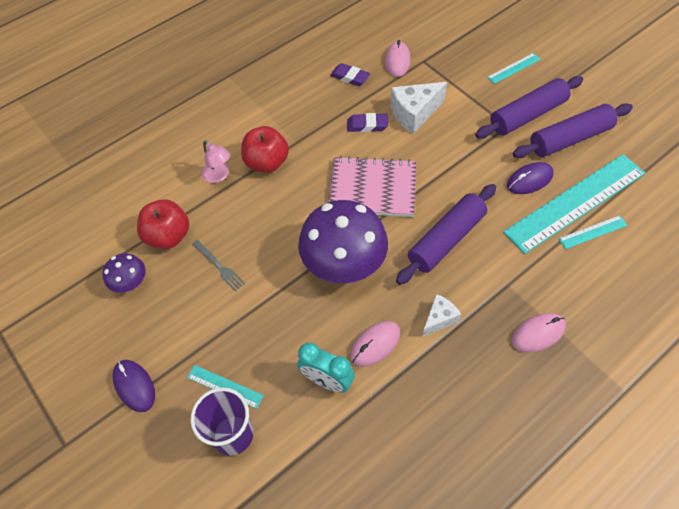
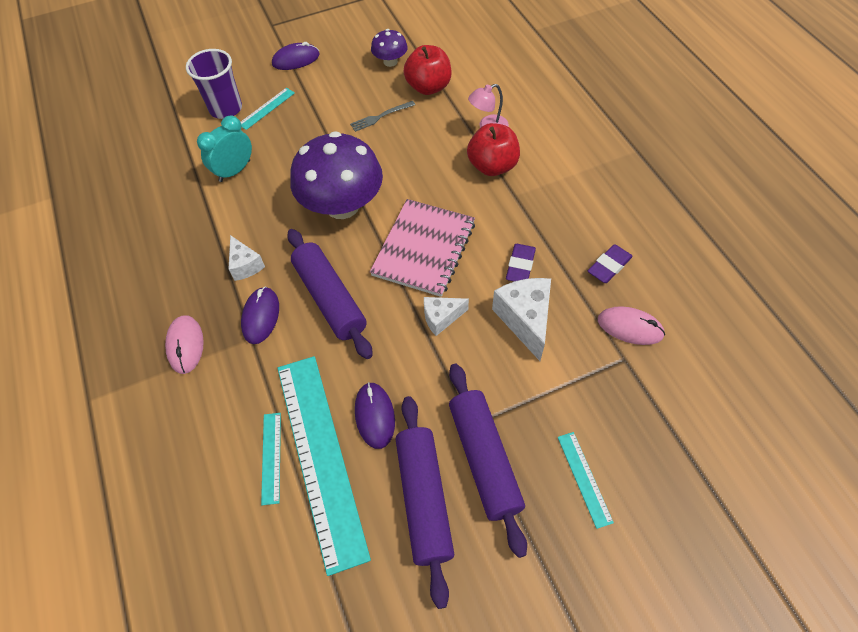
camera: 105 degrees right, 0 degrees up
pink mouse [350,321,400,367] -> none
none -> purple mouse [241,287,279,344]
none -> white cheese [424,297,469,336]

